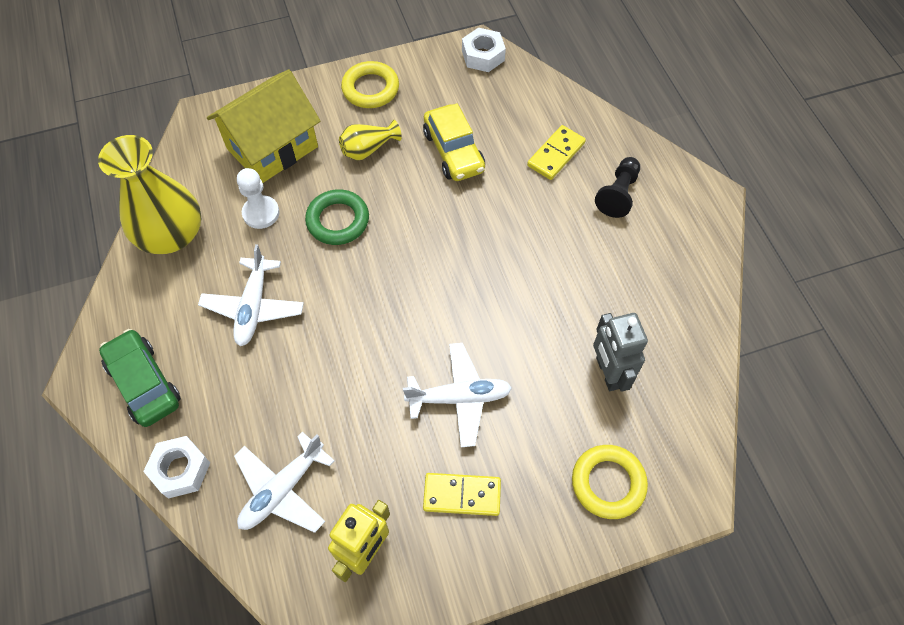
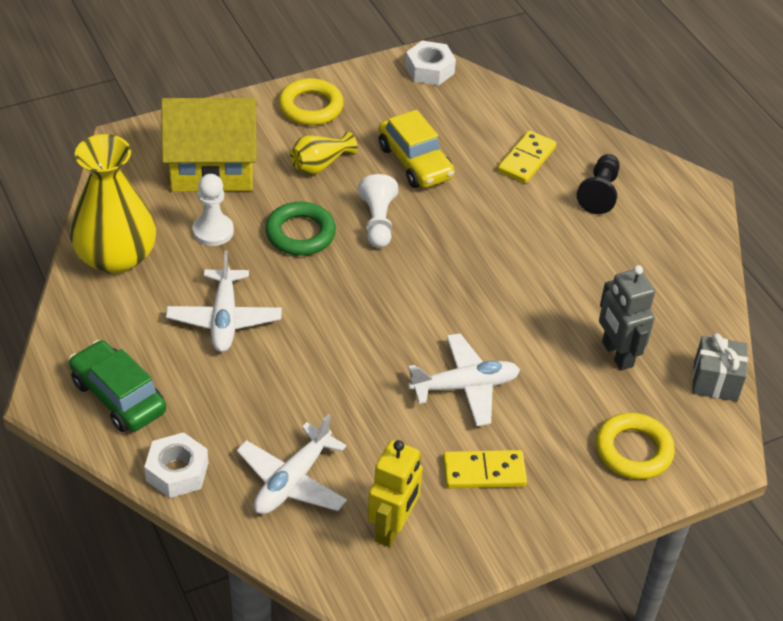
camera: 10 degrees left, 15 degrees down
yellow house [207,69,320,183] -> yellow house turned 45 degrees clockwise [161,98,257,192]
none -> white pawn [358,174,398,248]
none -> grey gift [692,333,748,401]

